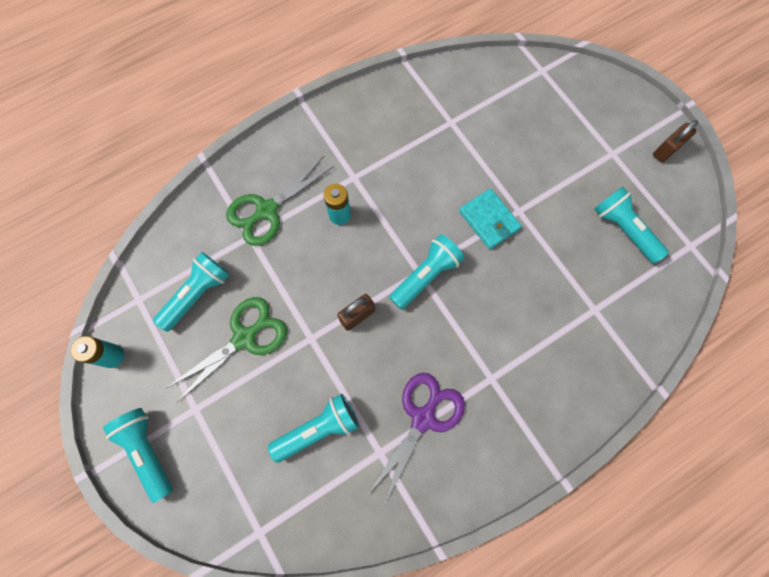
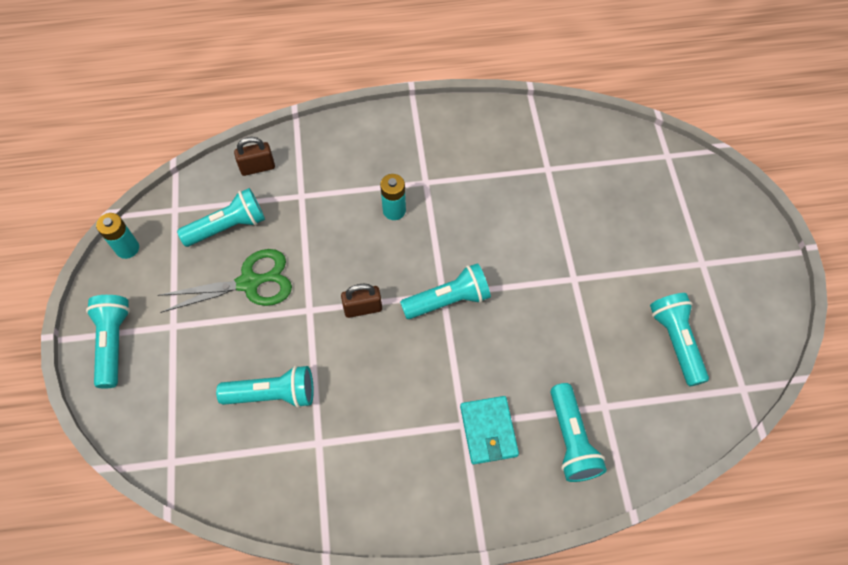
camera: 25 degrees right, 10 degrees down
green scissors [226,156,334,246] -> none
purple scissors [368,373,465,505] -> none
turquoise wallet [459,188,522,249] -> turquoise wallet moved to [460,396,519,464]
brown padlock [653,120,698,163] -> brown padlock moved to [234,137,275,176]
none -> turquoise flashlight [550,383,607,482]

